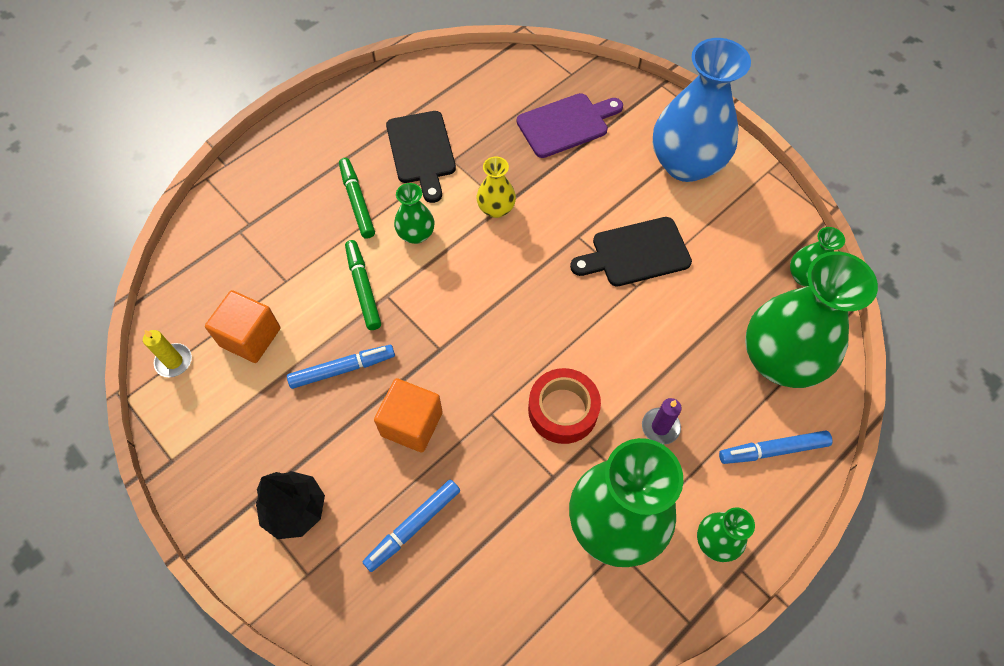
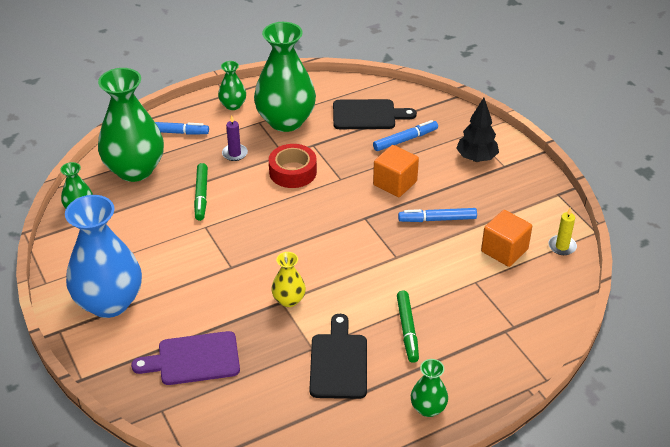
camera: 165 degrees left, 20 degrees down
green marker [345,240,381,330] -> green marker moved to [194,163,208,221]
green vase [394,183,434,244] -> green vase moved to [411,359,448,417]
black cutting board [570,217,692,286] -> black cutting board moved to [333,99,417,129]

